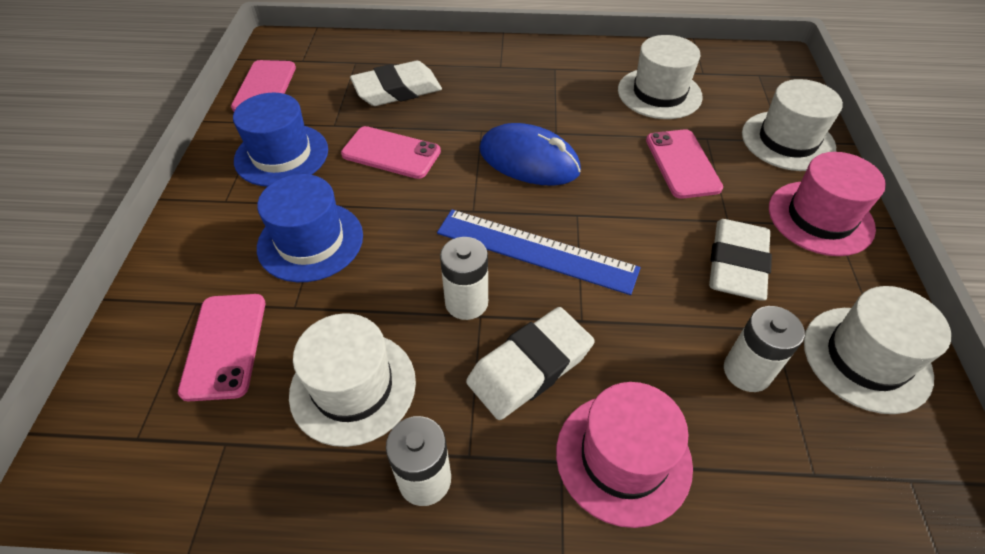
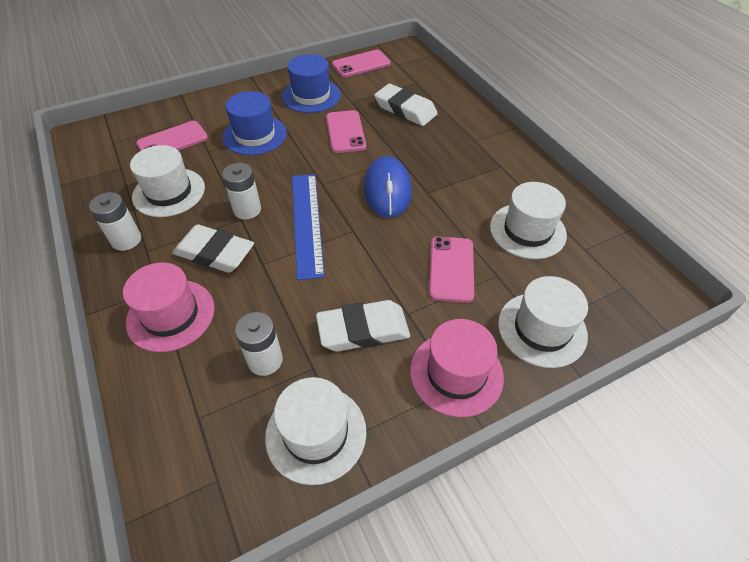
camera: 60 degrees right, 0 degrees up
pink phone [646,129,723,199] -> pink phone turned 45 degrees counterclockwise [429,236,474,303]

